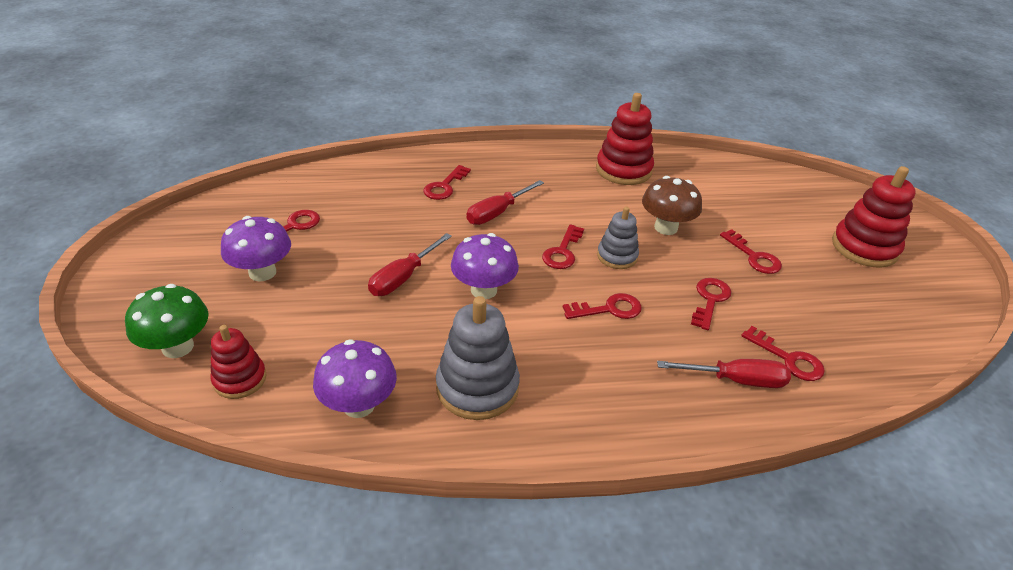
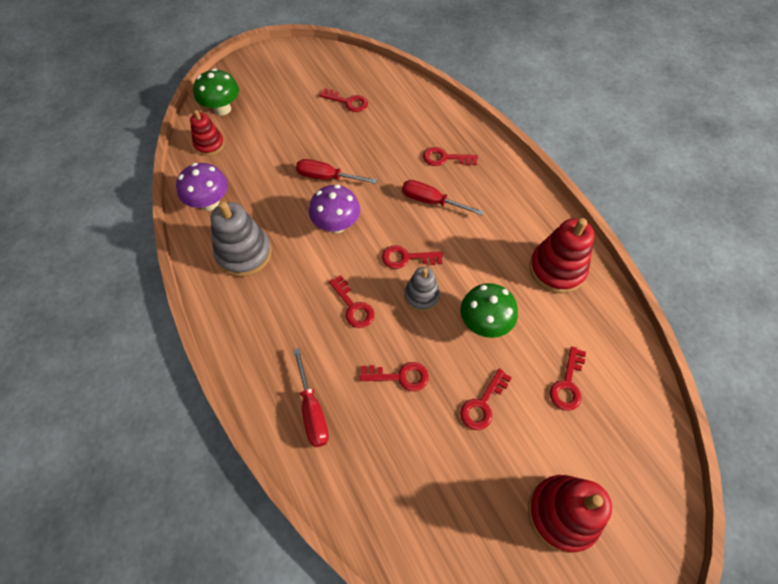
camera: 70 degrees right, 20 degrees up
purple mushroom [221,216,291,282] -> none
brown mushroom [642,176,702,235] -> green mushroom [460,283,518,338]
red key [741,326,825,381] -> red key moved to [550,346,586,411]

